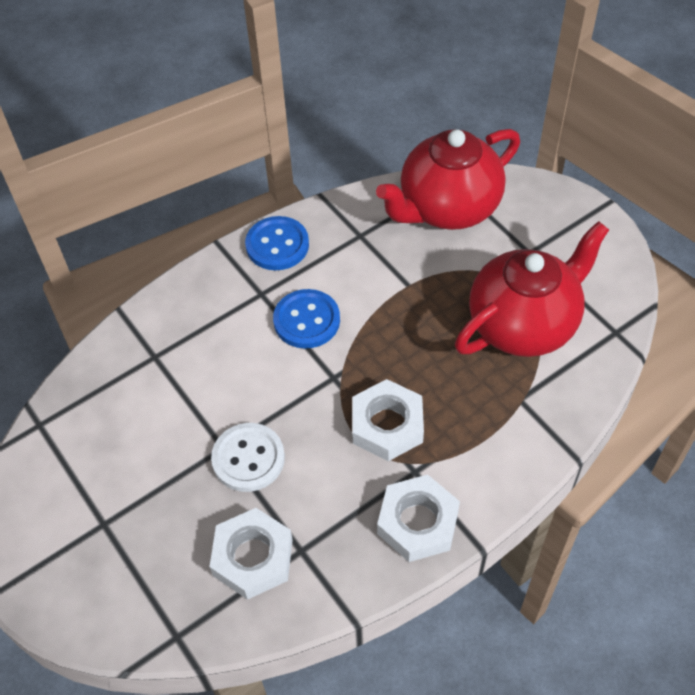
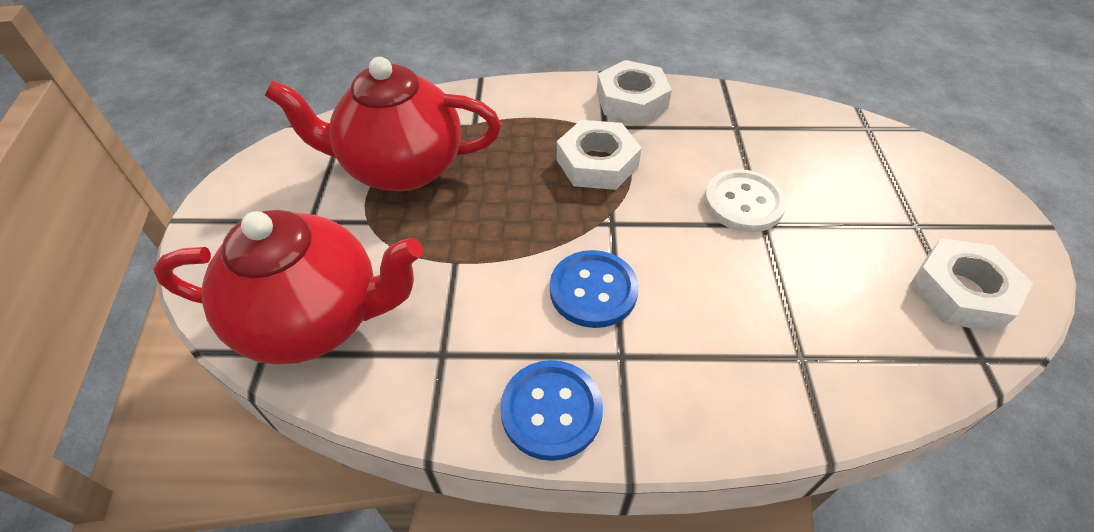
camera: 145 degrees left, 5 degrees down
white nut [210,508,293,600] -> white nut moved to [909,238,1033,332]

